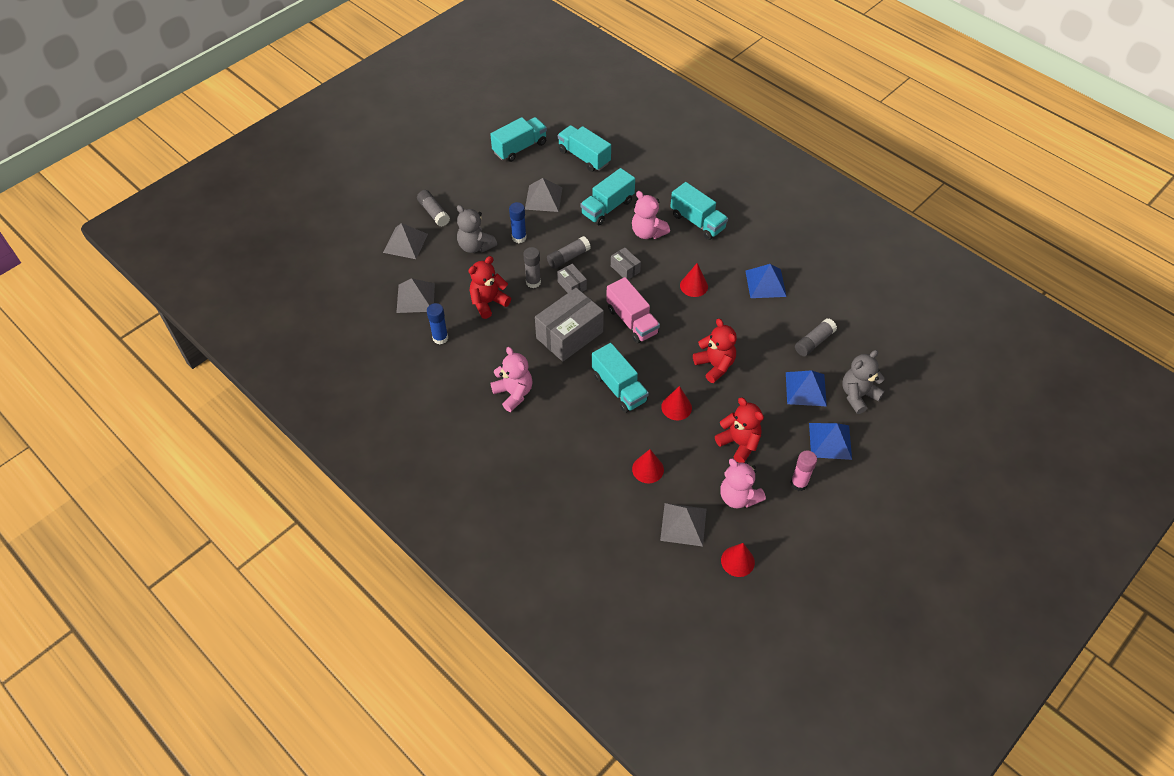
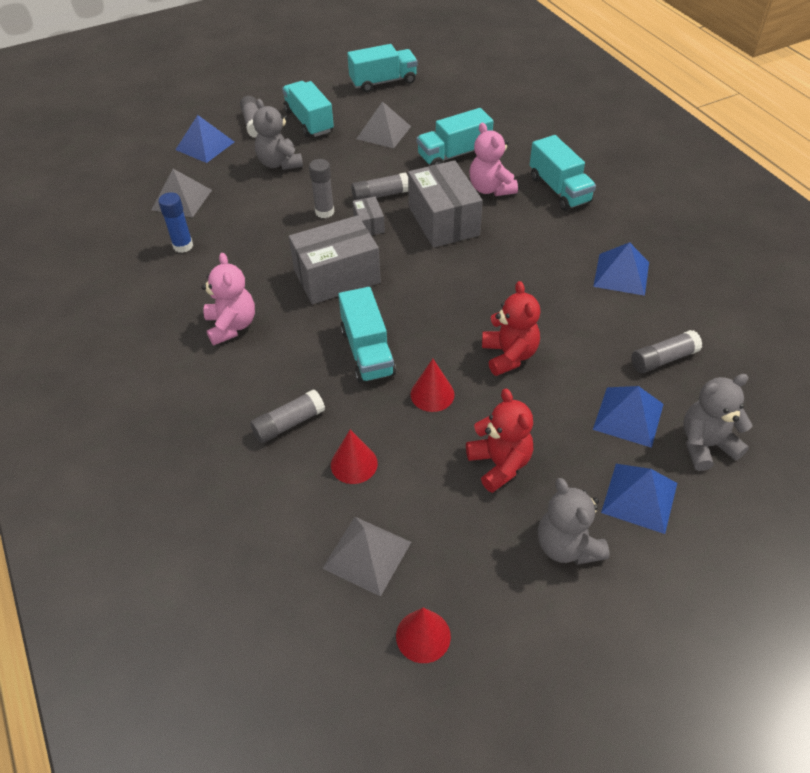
camera: 20 degrees right, 5 degrees down
grey pyramid [383,223,428,259] -> blue pyramid [176,115,234,163]
red teddy bear [468,256,511,319] -> none
blue glue stick [509,202,527,243] -> none
turquoise truck [558,125,611,172] -> turquoise truck moved to [282,81,334,137]
pink truck [606,277,660,344] -> none
grey box [611,247,641,280] -> grey box [408,160,483,248], size x2.11
red cone [680,263,708,297] -> none
pink teddy bear [720,459,766,509] -> none
pink glue stick [791,450,817,491] -> grey teddy bear [538,478,610,565]
none -> grey glue stick [250,389,325,443]

